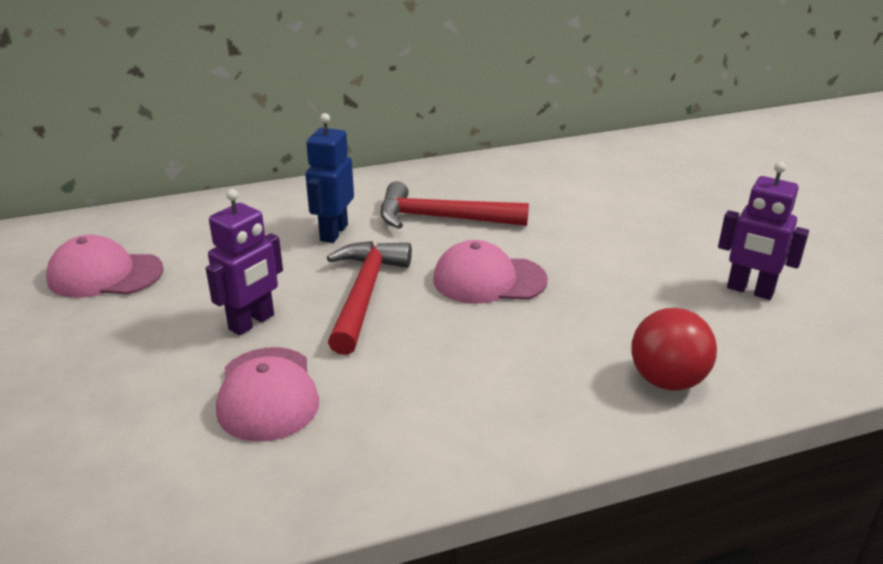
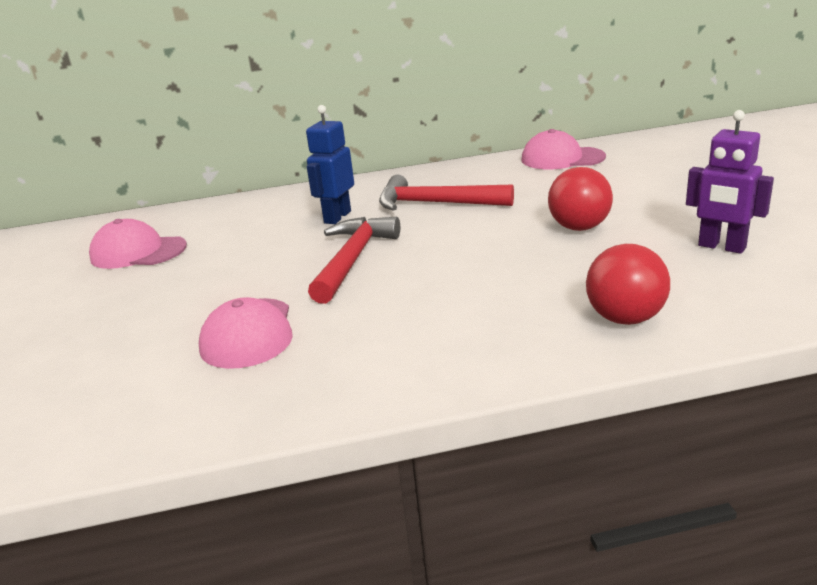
camera: 10 degrees right, 5 degrees down
purple robot [206,189,283,336] -> none
pink cap [433,240,548,304] -> pink cap moved to [521,129,606,169]
none -> red ball [548,167,613,231]

